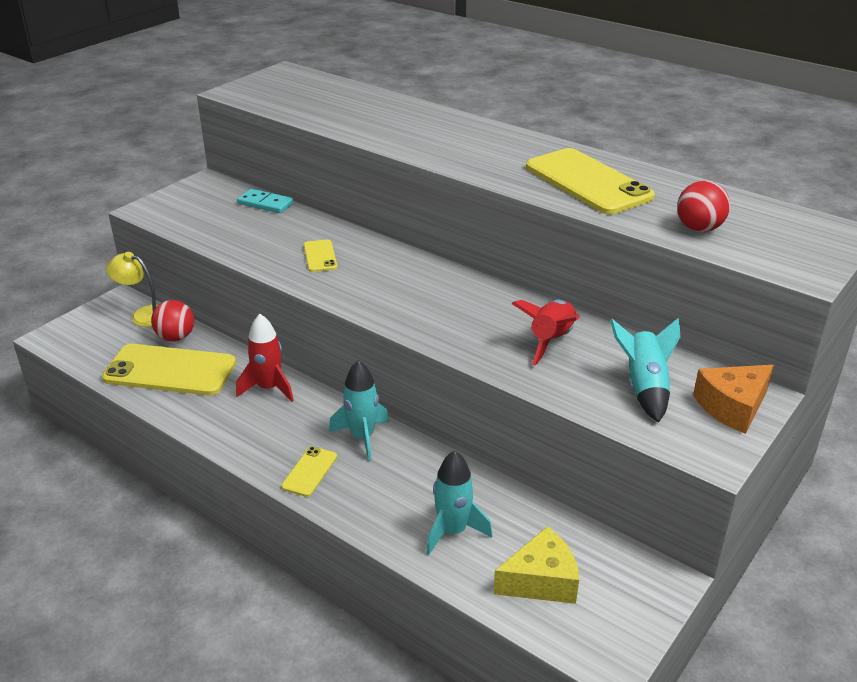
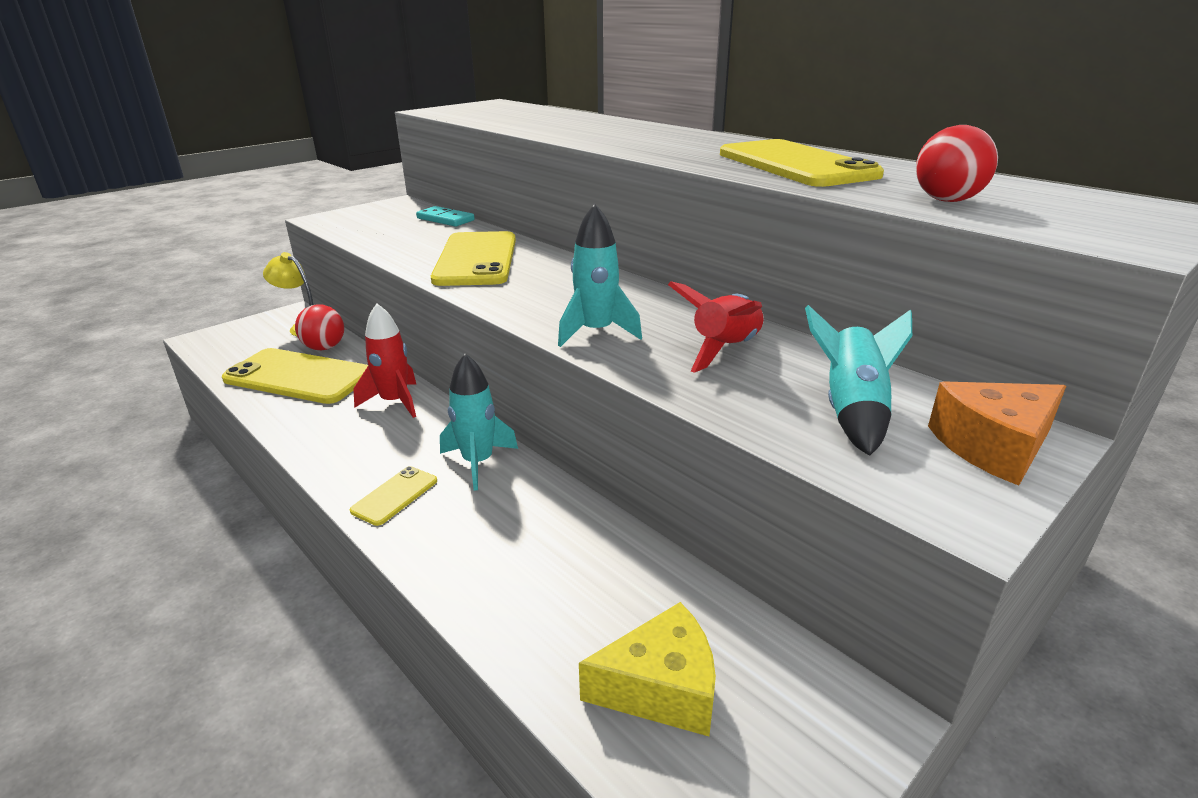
camera: 10 degrees right, 5 degrees down
yellow phone [304,239,337,272] -> yellow phone [431,231,516,286], size x2.14
turquoise rocket [426,451,492,555] -> turquoise rocket moved to [558,204,642,347]

